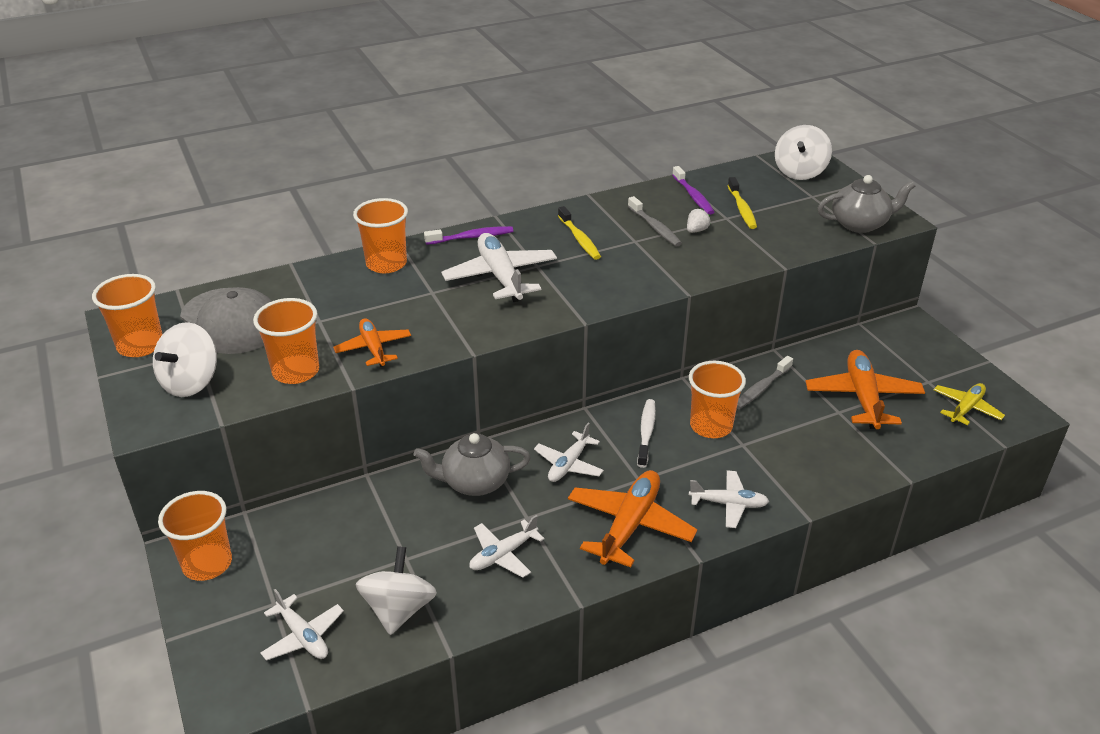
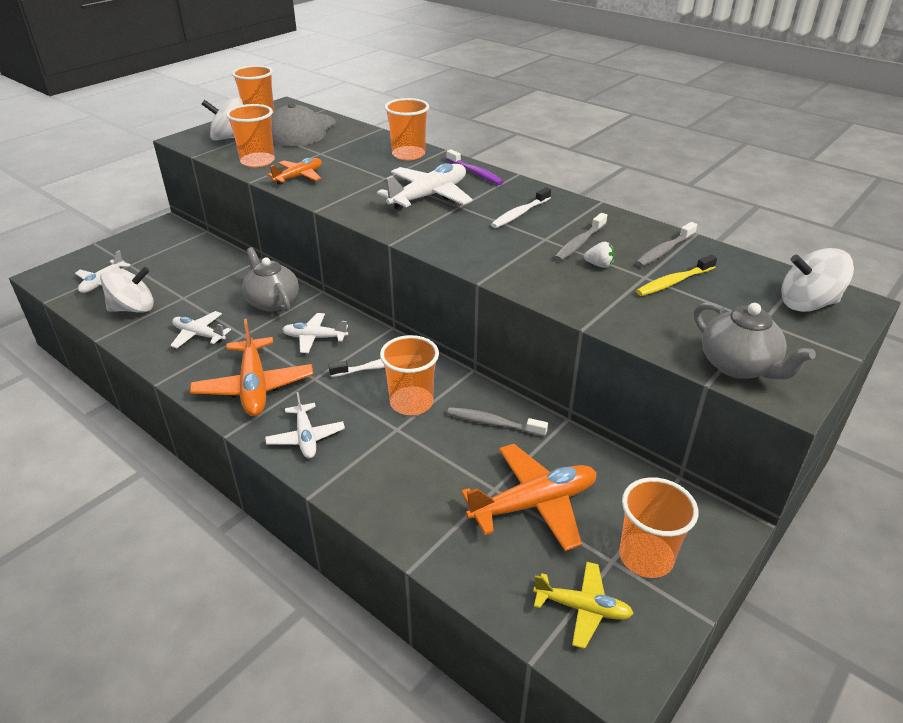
camera: 65 degrees right, 0 degrees up
orange cup [158,491,232,581] -> orange cup moved to [619,477,698,578]
yellow toothbrush [558,206,601,260] -> white toothbrush [491,187,551,228]
orange plane [568,470,697,567] -> orange plane turned 75 degrees clockwise [190,319,314,416]
purple toothbrush [672,166,714,215] -> grey toothbrush [635,222,697,267]

